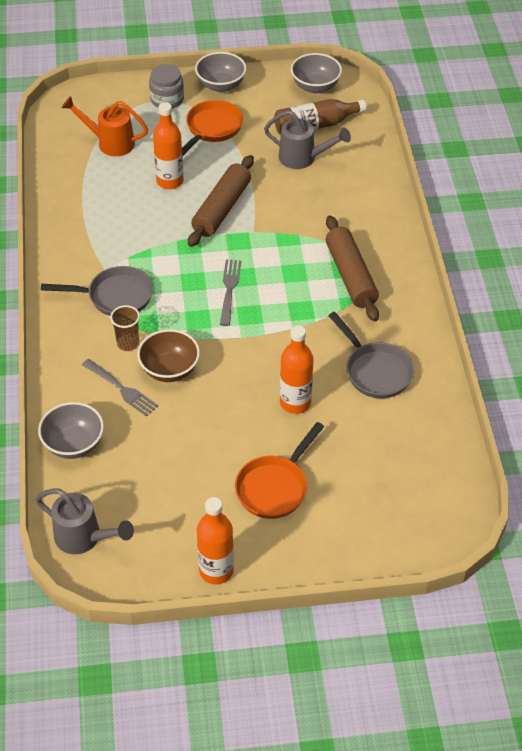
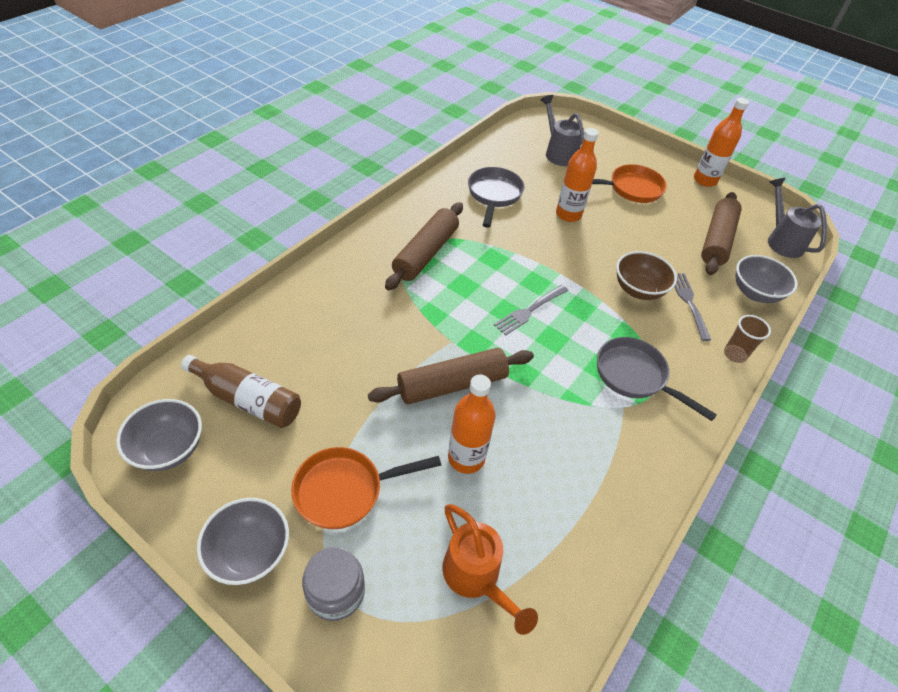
camera: 140 degrees left, 0 degrees up
brown cup [110,305,140,351] -> brown cup moved to [724,315,771,363]
grey watering can [264,110,351,169] -> grey watering can moved to [540,95,584,166]
none -> brown rolling pin [701,192,742,275]

